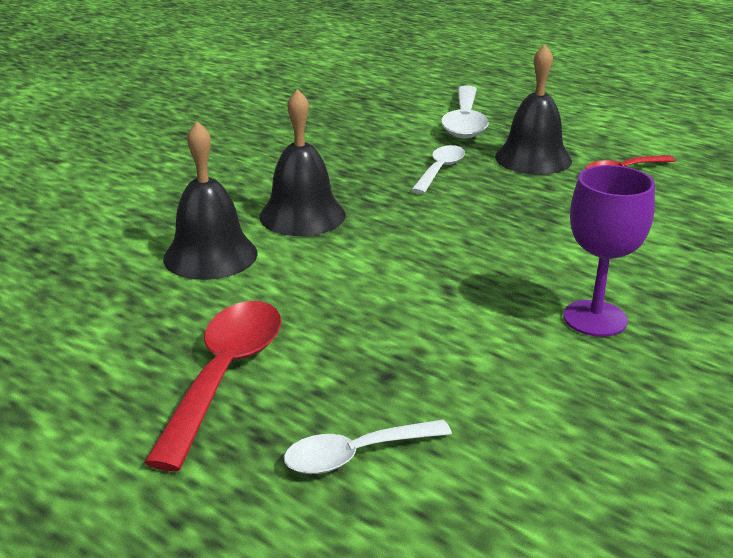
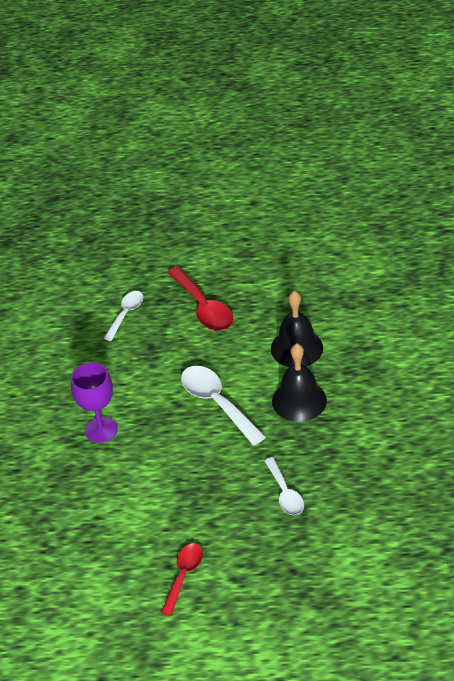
camera: 140 degrees right, 15 degrees up
white spoon [441,85,489,138] -> white spoon moved to [181,366,266,445]
black bell [495,44,572,175] -> none

